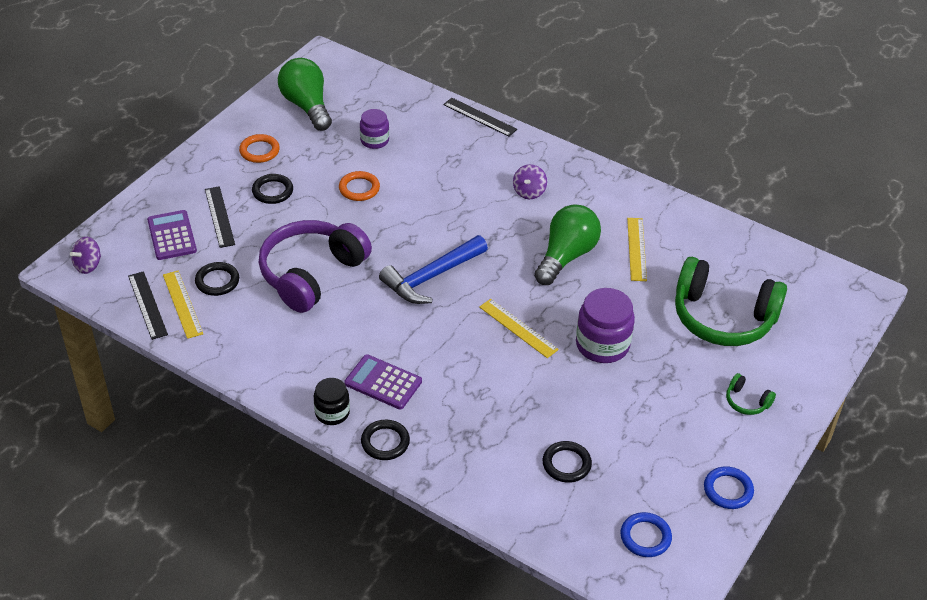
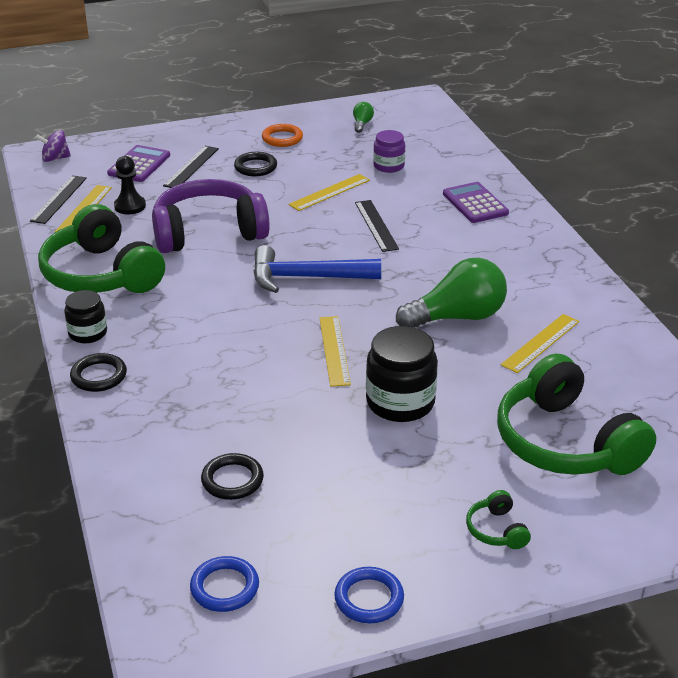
camera: 40 degrees right, 10 degrees down
black ring [195,262,239,296] -> black pawn [114,156,146,214]
green light bulb [278,58,332,131] -> green light bulb [353,102,374,133], size x0.44
orange ring [339,171,380,201] -> yellow ruler [289,174,370,211]
purple calculator [345,354,422,410] -> purple calculator moved to [443,182,509,223]
black ruler [443,98,517,137] -> black ruler moved to [355,200,399,252]
purple spinning top [513,164,547,199] -> none
purple jar [576,288,635,363] -> black jar [366,326,438,422]
none -> green headphones [38,204,165,293]

